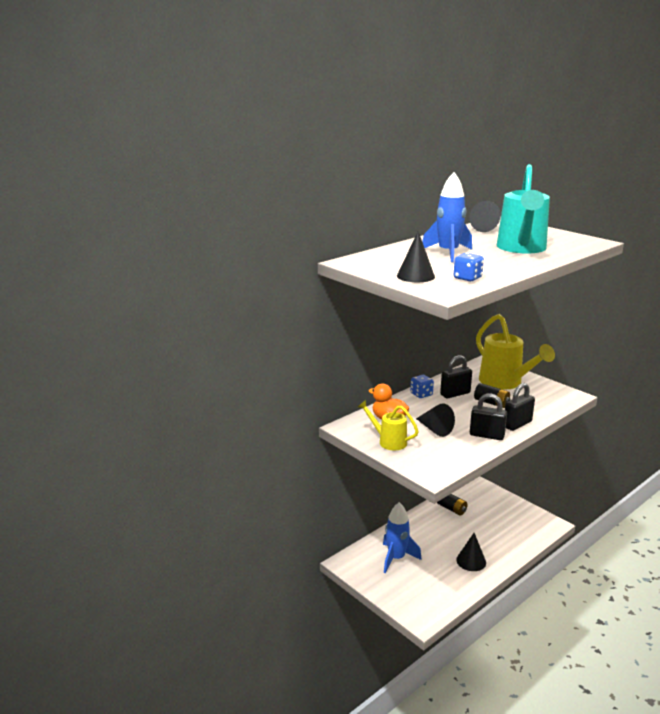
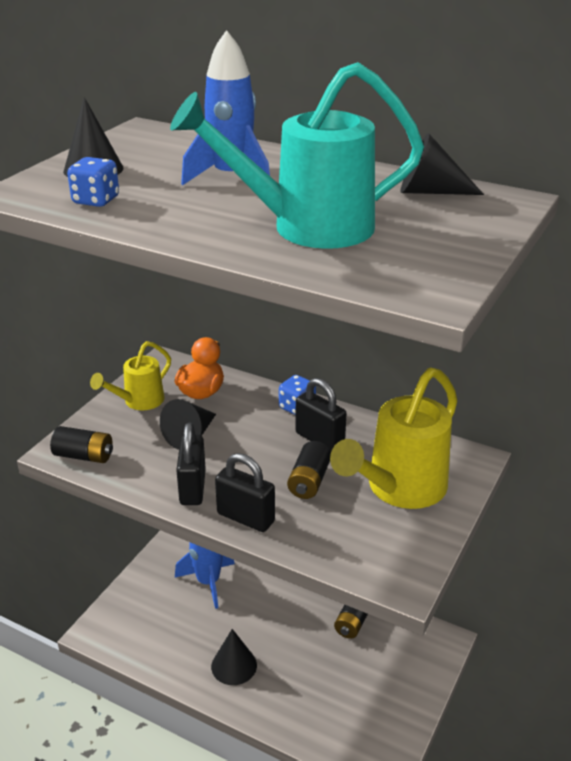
camera: 70 degrees right, 10 degrees up
yellow watering can [358,400,419,450] -> yellow watering can turned 150 degrees counterclockwise [90,341,171,410]
none -> black battery [50,426,113,463]

